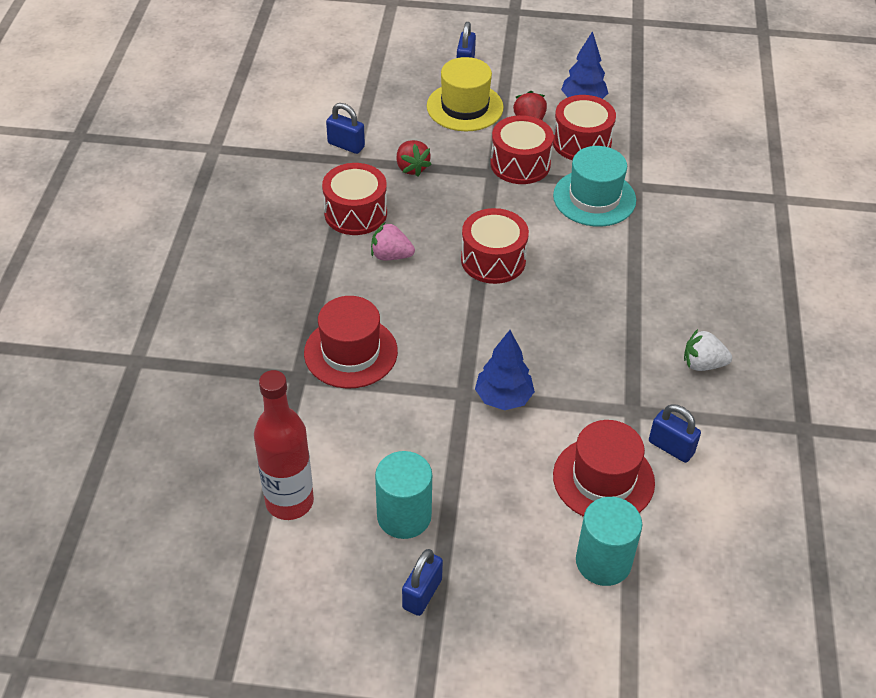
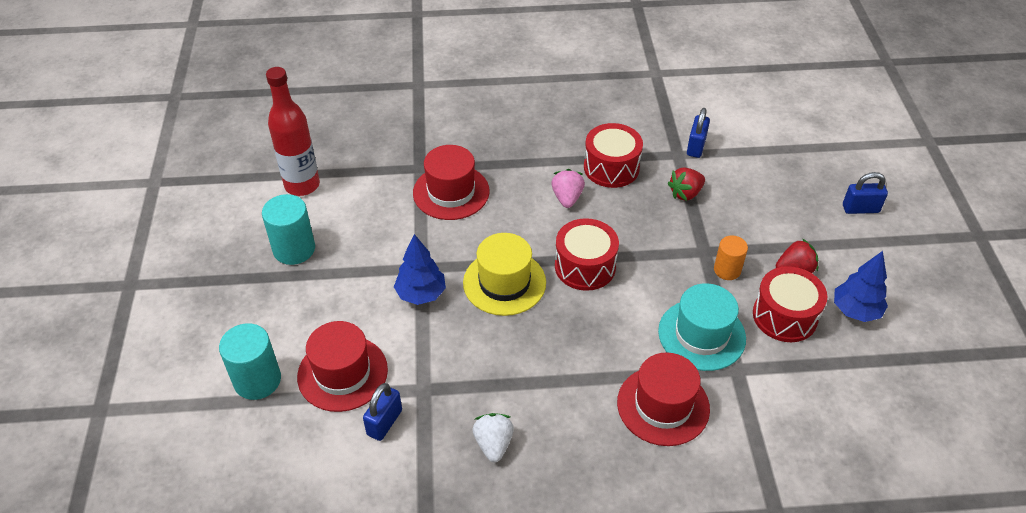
camera: 80 degrees right, 0 degrees up
blue padlock [402,549,443,616] -> none
yellow hat [427,57,504,131] -> yellow hat moved to [463,233,546,316]
red drum [491,115,554,184] -> orange cylinder [714,235,748,280]
none -> red hat [617,352,710,446]

